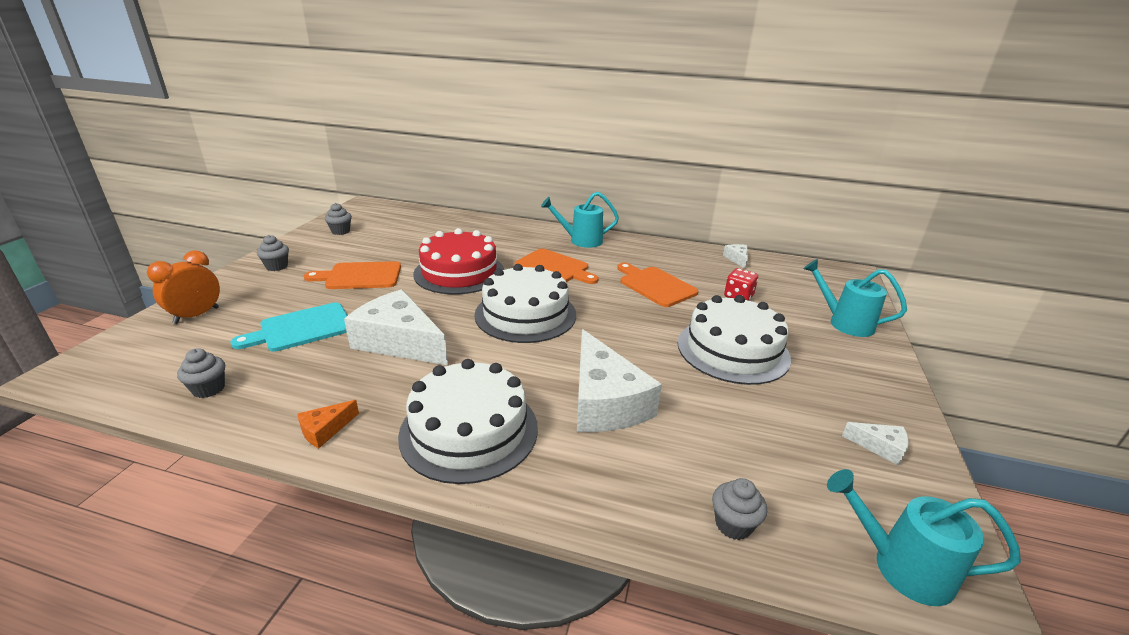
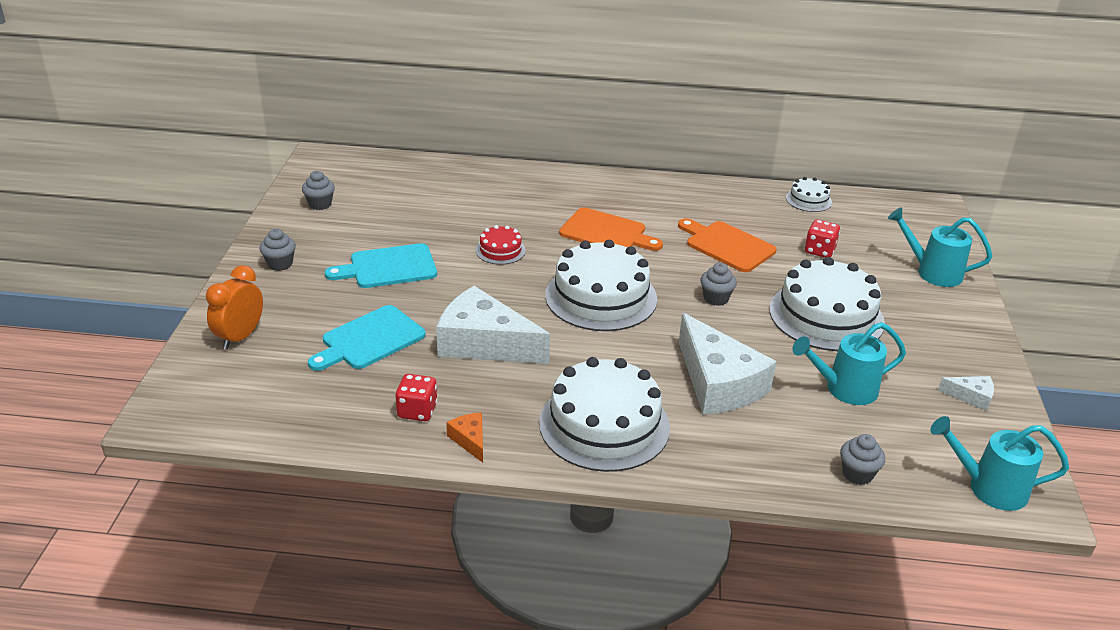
camera: 10 degrees left, 5 degrees up
grey cupcake [177,348,225,398] -> grey cupcake moved to [700,263,737,306]
orange cheese [297,400,359,448] -> orange cheese turned 120 degrees clockwise [446,413,483,463]
orange cutting board [304,261,401,289] -> turquoise cutting board [325,243,437,288]
red cake [413,228,504,294] -> red cake [476,225,526,265], size x0.47
turquoise watering can [541,192,619,248] -> turquoise watering can moved to [793,322,906,405]
white cheese [723,244,748,269] -> white cake [786,177,832,212]
none -> red dice [395,374,438,421]

